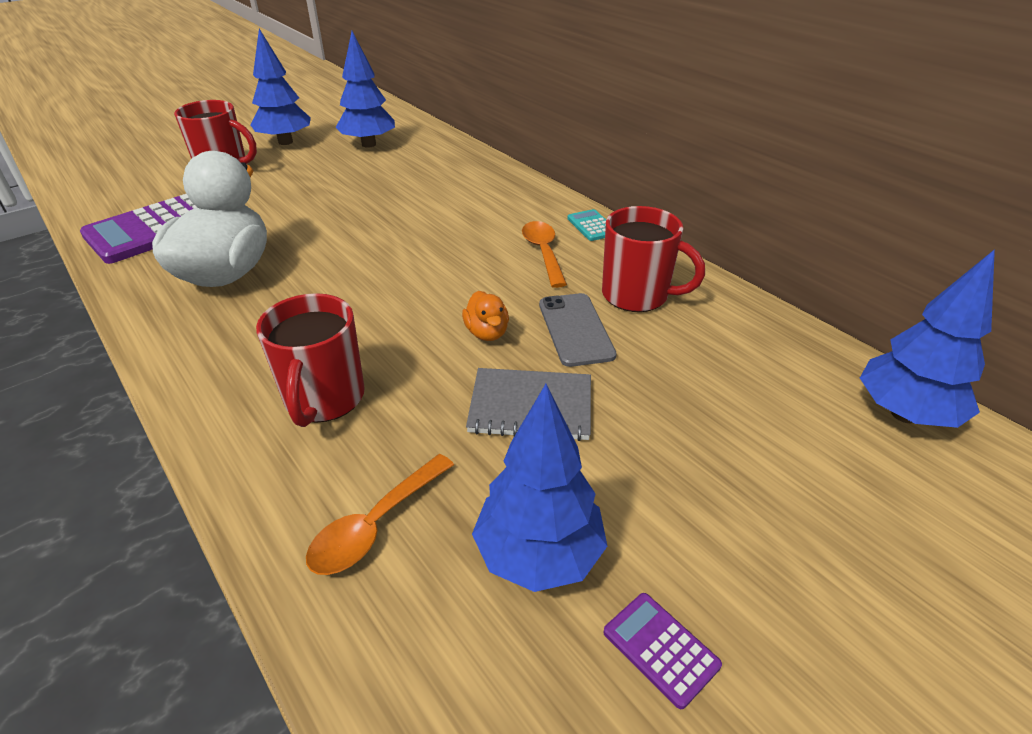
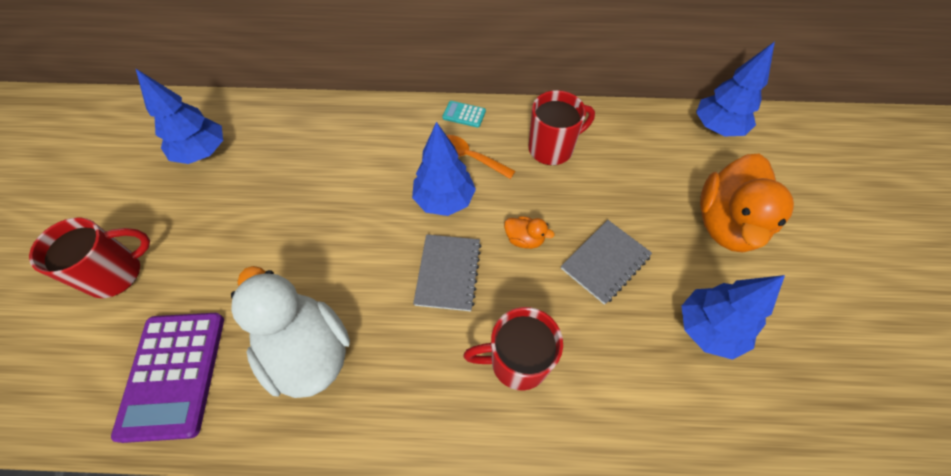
camera: 50 degrees left, 20 degrees up
blue tree [251,29,311,145] -> blue tree moved to [412,122,476,216]
red mug [256,293,365,427] -> red mug turned 135 degrees clockwise [463,307,563,391]
orange spoon [306,454,454,575] -> none
grey phone [539,293,617,367] -> none
purple calculator [603,593,722,709] -> none
none -> grey notebook [413,234,481,311]
none -> orange duck [700,154,794,253]

